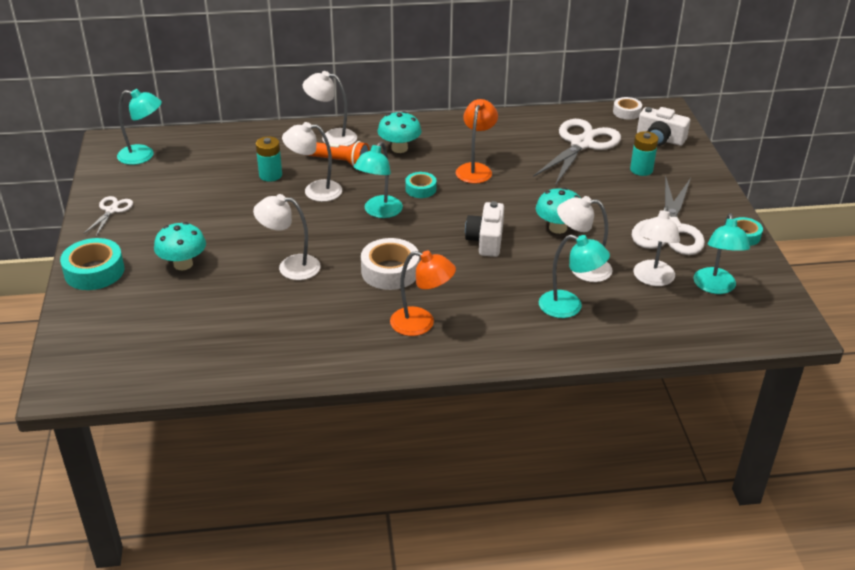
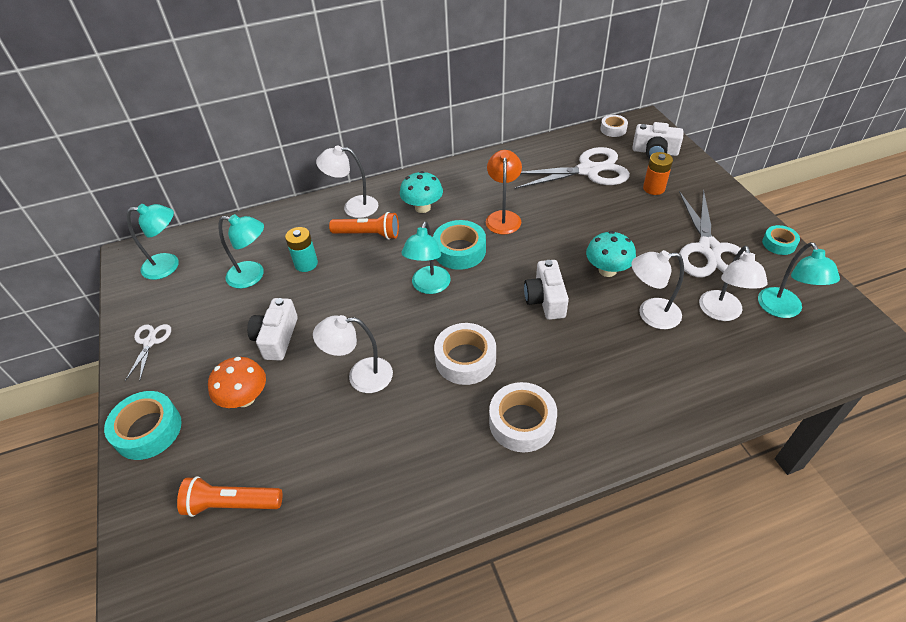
camera: 10 degrees left, 10 degrees up
turquoise mushroom [154,222,206,270] -> orange mushroom [208,357,266,408]
white lamp [282,122,342,202] -> none
orange lamp [390,251,456,336] -> white tape [489,382,557,452]
turquoise tape [405,172,437,198] -> turquoise tape [433,220,486,270], size x1.69
white scissors [533,119,621,186] -> white scissors turned 60 degrees clockwise [515,147,630,189]
turquoise lamp [539,234,610,318] -> turquoise lamp moved to [219,214,264,288]
turquoise battery [630,131,658,176] -> orange battery [643,152,673,195]
none -> orange flashlight [177,476,283,517]
none -> white camera [247,298,298,361]

